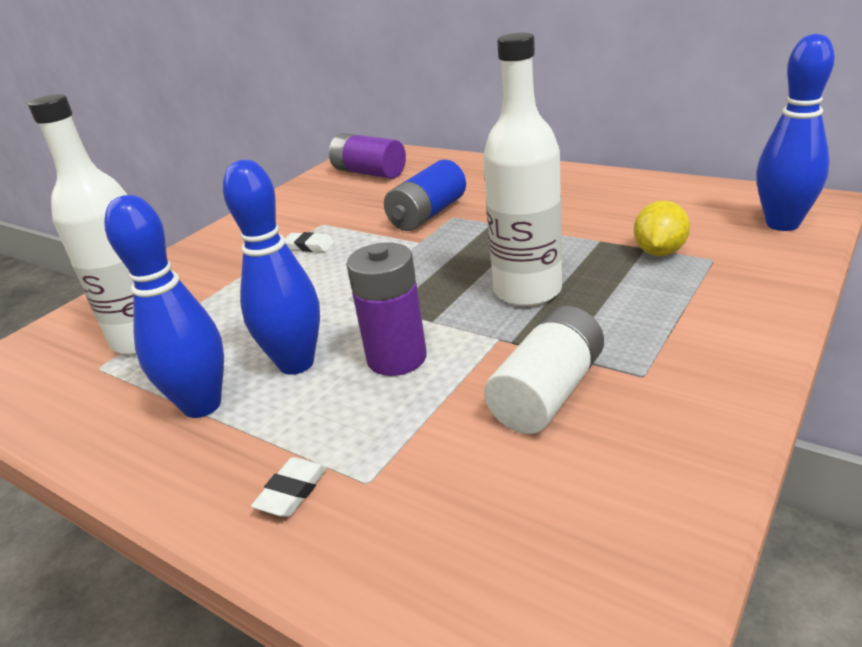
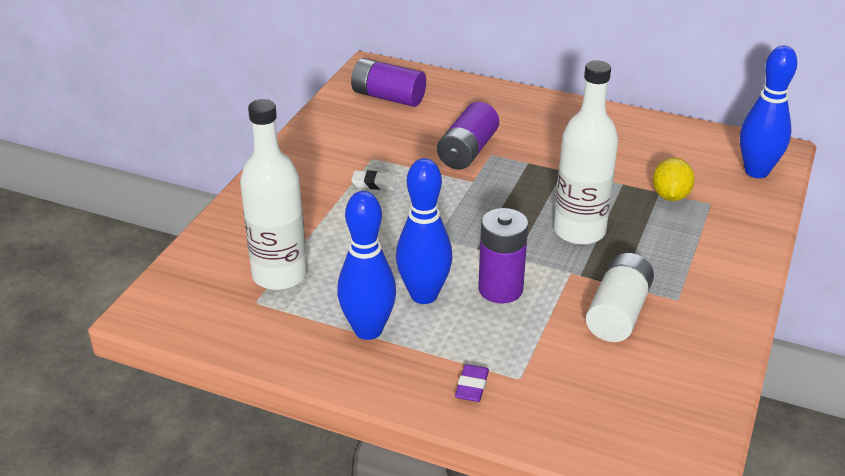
camera: 15 degrees left, 5 degrees up
white eraser [251,457,328,517] -> purple eraser [455,364,489,402]
blue battery [384,159,466,231] -> purple battery [437,102,499,169]

